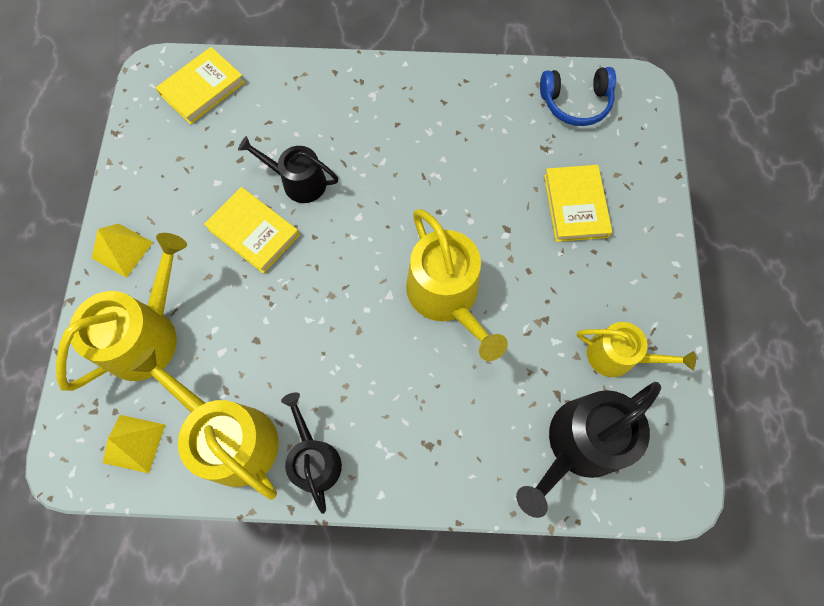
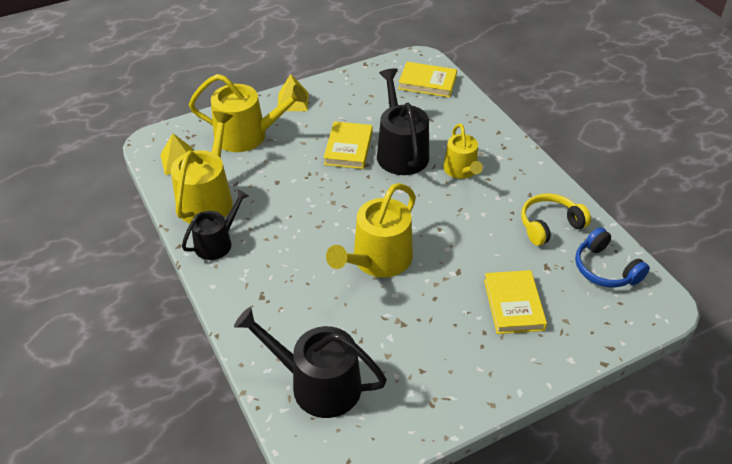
camera: 60 degrees right, 25 degrees down
black watering can [238,136,338,203] -> black watering can [377,68,429,175], size x1.58
yellow book [544,165,612,242] -> yellow book turned 60 degrees counterclockwise [484,270,547,334]
yellow watering can [577,322,696,377] -> yellow watering can moved to [443,123,483,179]
none -> yellow headphones [521,194,591,246]

